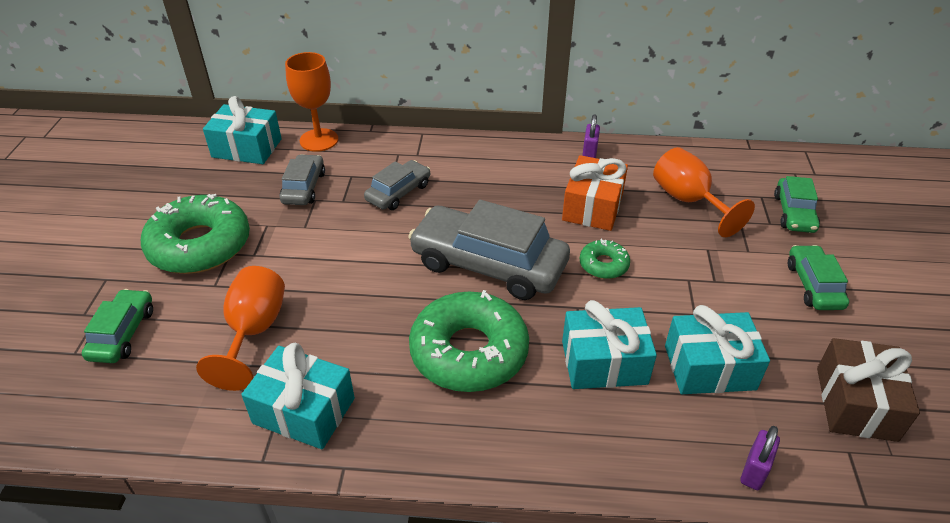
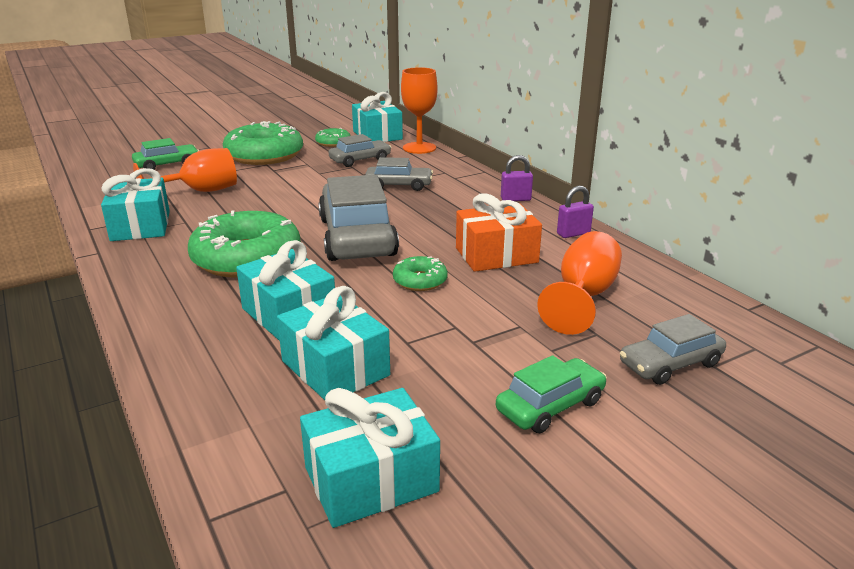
camera: 55 degrees right, 15 degrees down
purple padlock [740,426,780,490] -> purple padlock moved to [501,155,533,201]
green car [774,176,820,233] -> grey car [620,314,726,385]
brown gift [817,338,920,442] -> turquoise gift [300,388,440,528]
none -> green donut [315,128,350,147]

